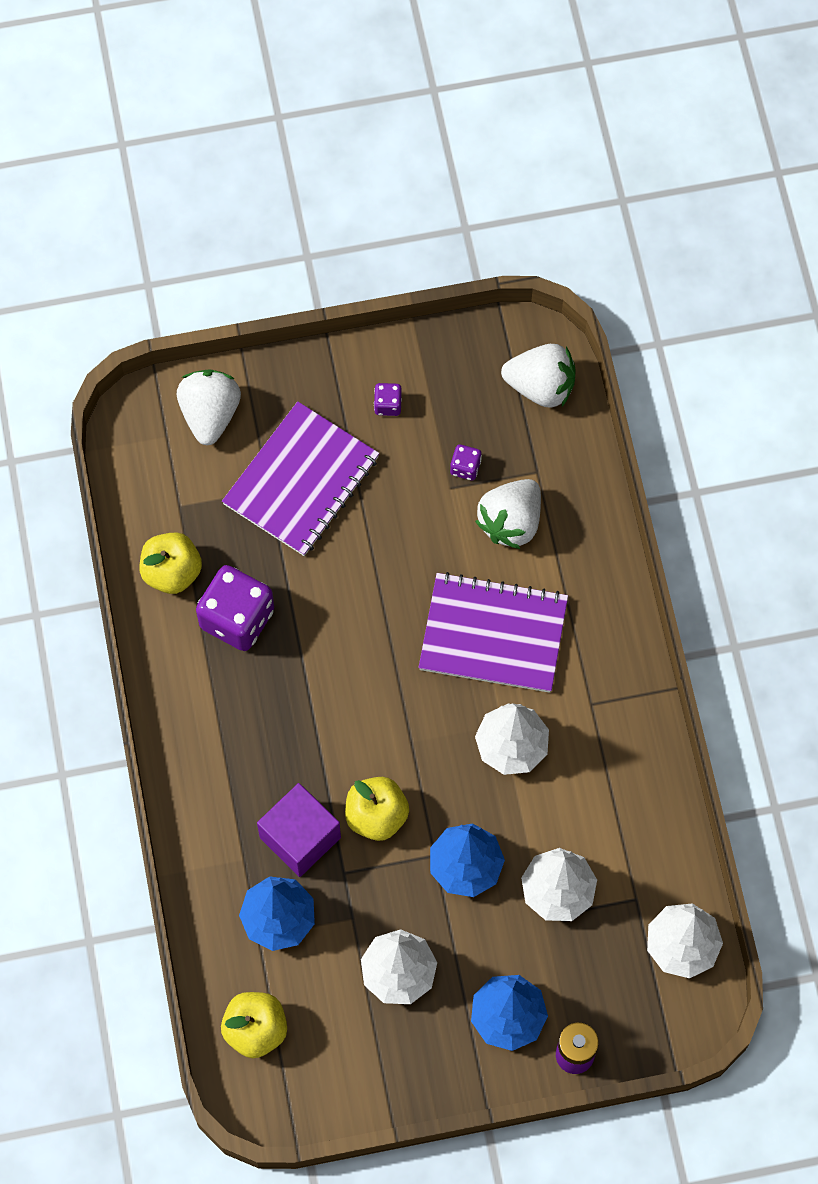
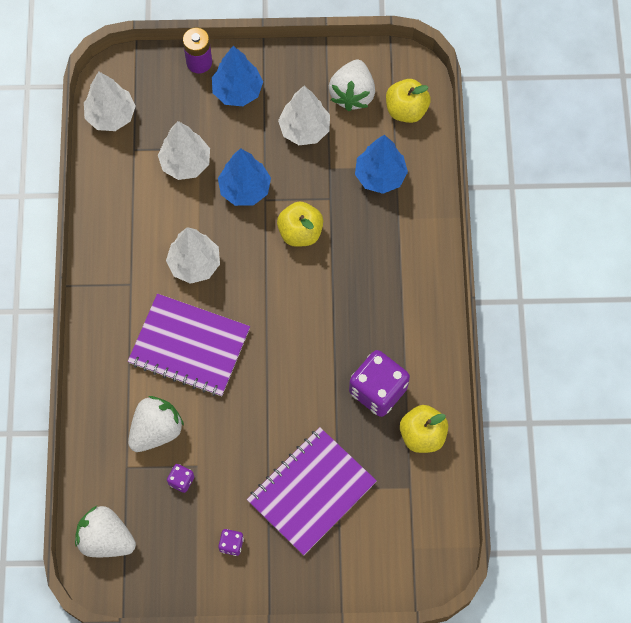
camera: 170 degrees left, 0 degrees up
white strawberry [177,369,241,445] -> white strawberry moved to [329,60,375,111]
purple cube [257,783,341,877] -> none

